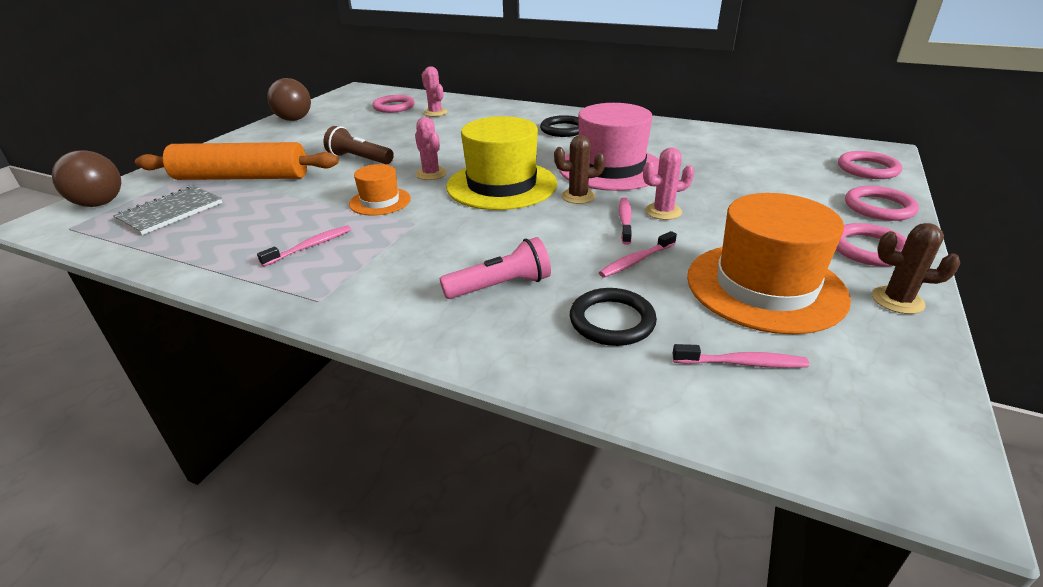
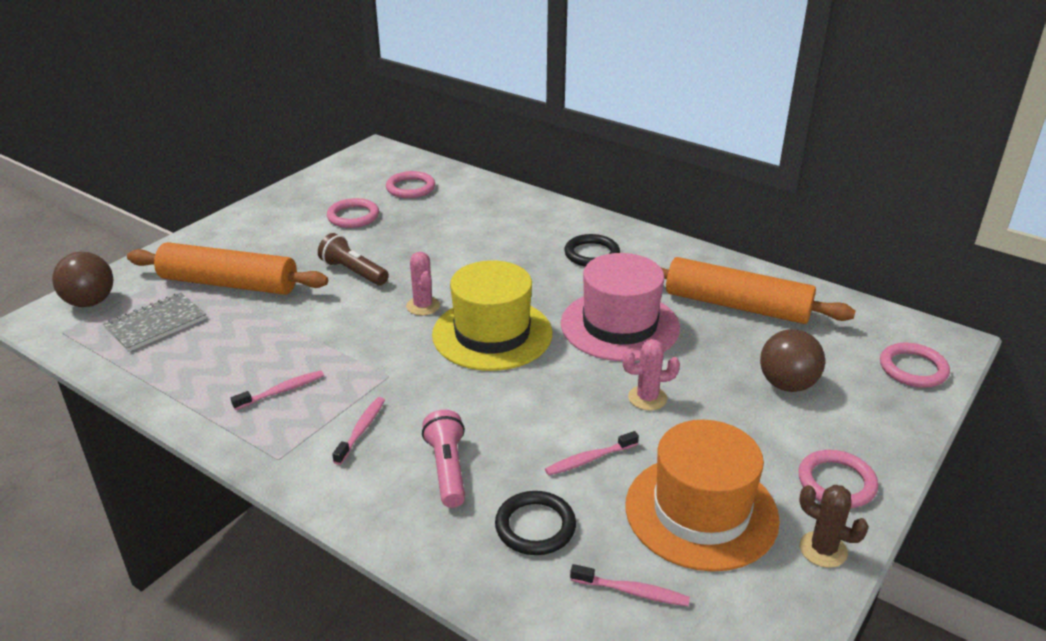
camera: 10 degrees right, 0 degrees up
brown ball [267,78,311,121] -> brown ball moved to [760,329,825,392]
orange hat [349,164,411,216] -> none
pink cactus [422,66,448,117] -> none
pink flashlight [440,237,551,299] -> pink flashlight turned 90 degrees counterclockwise [422,410,465,508]
brown cactus [554,135,605,204] -> none
pink toothbrush [619,197,632,245] -> pink toothbrush moved to [332,397,385,465]
pink ring [845,186,919,221] -> pink ring moved to [327,198,379,228]
none -> orange rolling pin [661,257,855,324]

